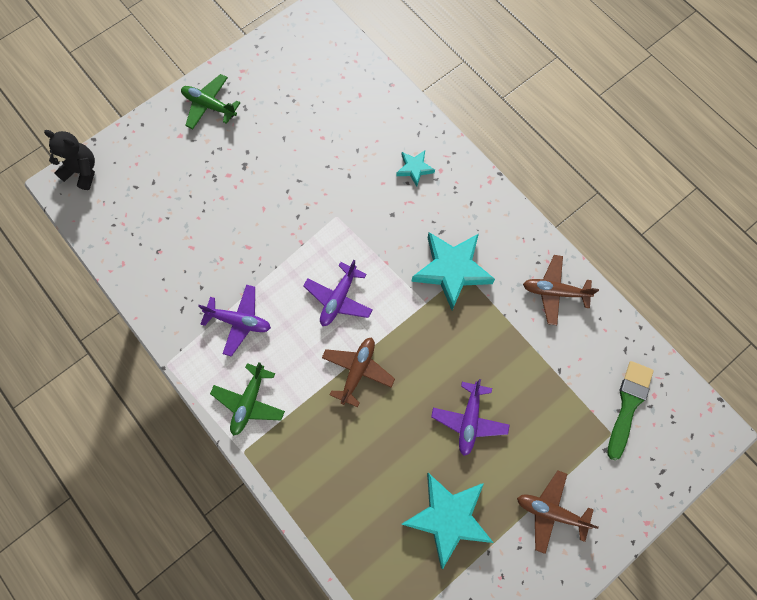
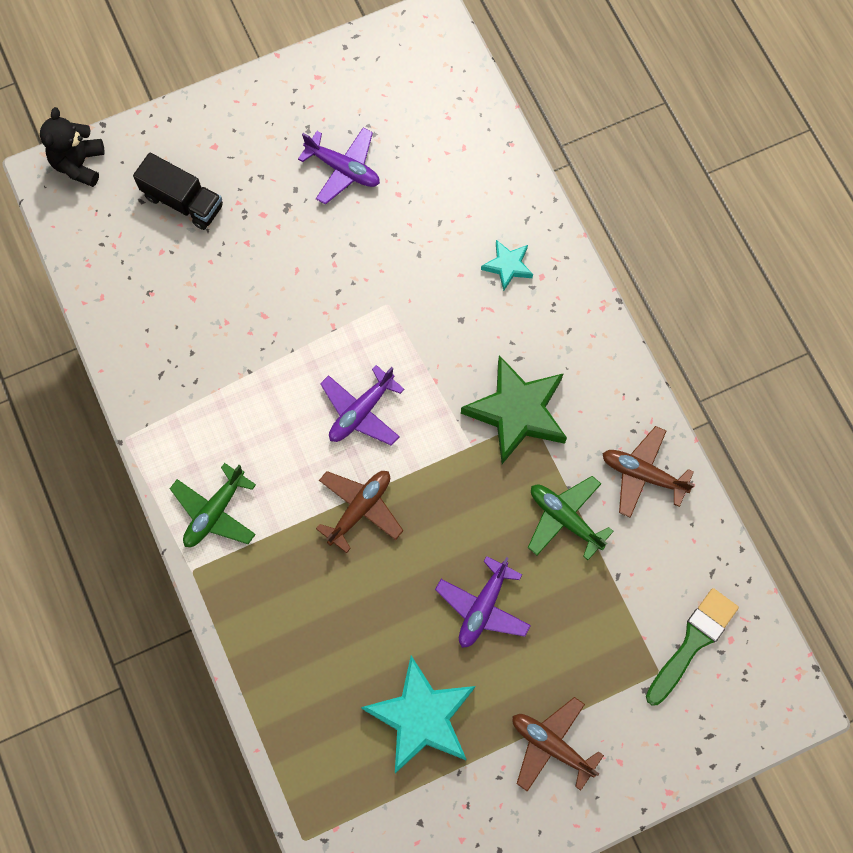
camera: 15 degrees right, 0 degrees up
black teddy bear [44,130,95,190] -> black teddy bear turned 120 degrees counterclockwise [40,107,105,187]
green plane [181,74,240,129] -> green plane moved to [528,476,614,560]
purple plane [198,284,271,357] -> purple plane moved to [298,128,380,205]
turquoise star [412,232,495,310] -> green star [461,355,567,464]
none -> black truck [133,152,223,230]

